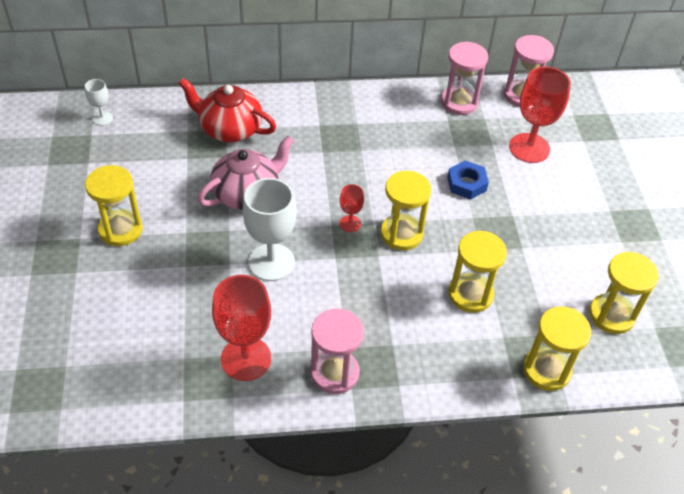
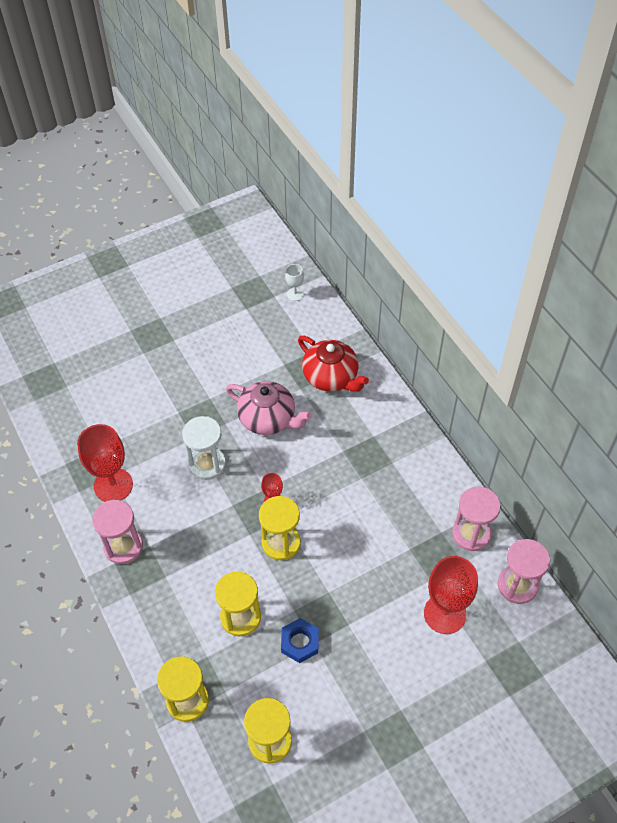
camera: 70 degrees right, 5 degrees up
yellow hourglass [85,165,143,246] -> none
red teapot [178,78,276,142] -> red teapot turned 135 degrees clockwise [298,336,369,392]
white goblet [243,178,296,281] -> white hourglass [182,416,226,480]
blue nut [447,160,489,200] -> blue nut moved to [281,618,319,663]

